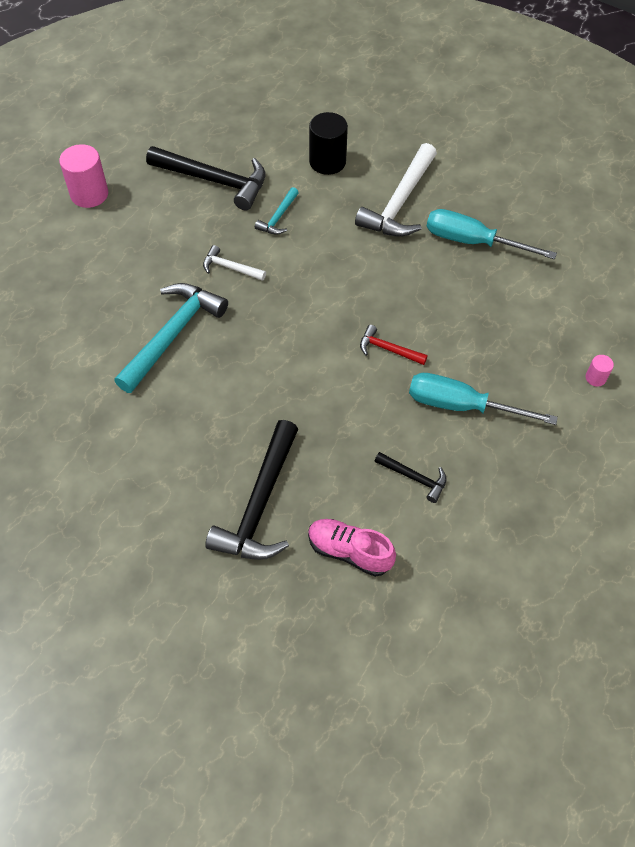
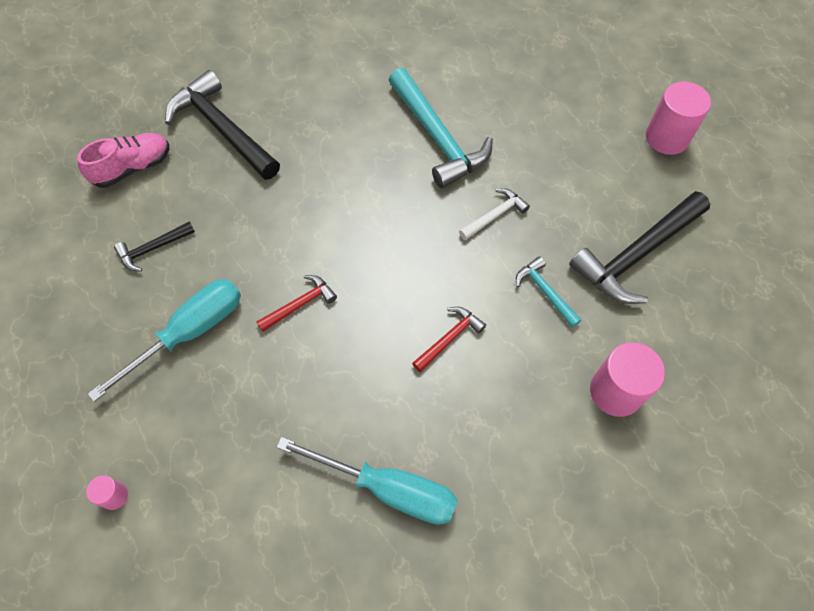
camera: 120 degrees right, 5 degrees up
black cylinder [309,112,348,175] -> pink cylinder [590,342,665,417]
white hammer [355,143,437,237] -> none
turquoise screwdriver [426,209,557,259] -> turquoise screwdriver turned 60 degrees clockwise [277,437,458,525]
none -> red hammer [412,307,486,372]

